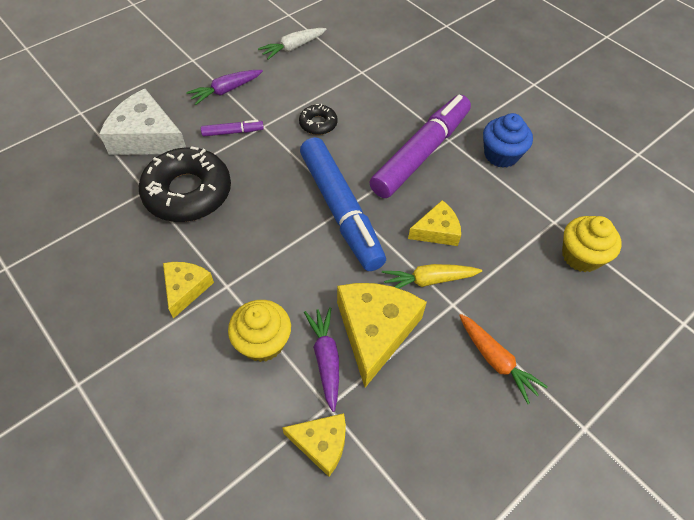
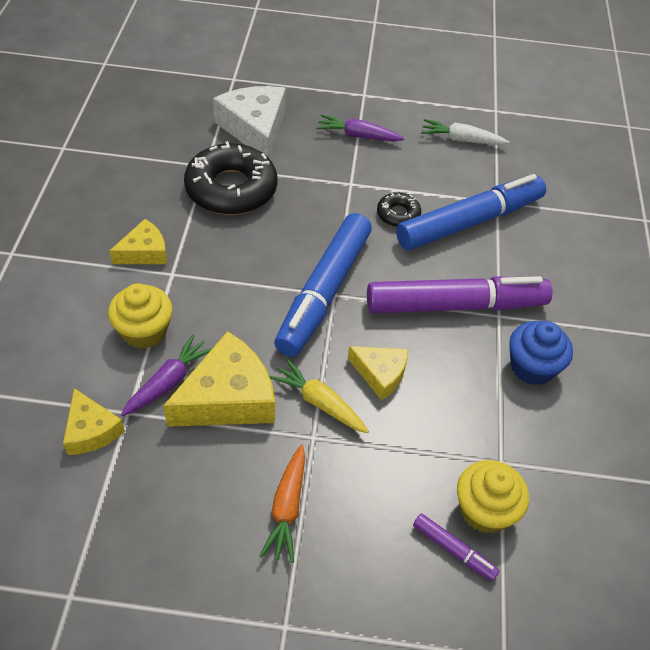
camera: 45 degrees right, 5 degrees down
purple marker [201,120,264,137] -> purple marker moved to [413,514,500,581]
none -> blue marker [396,174,546,251]

